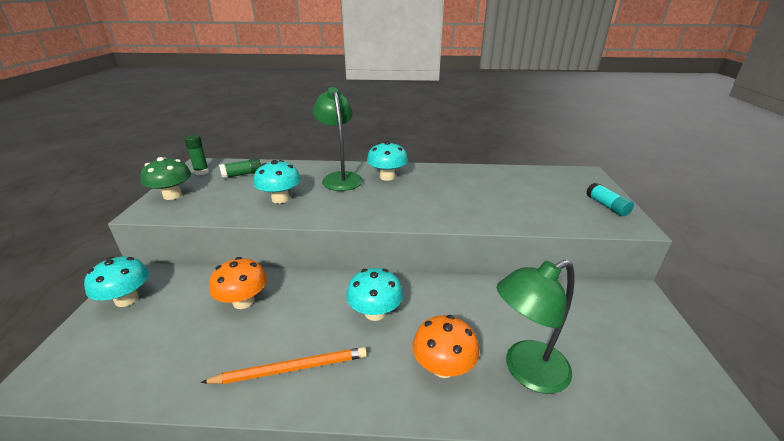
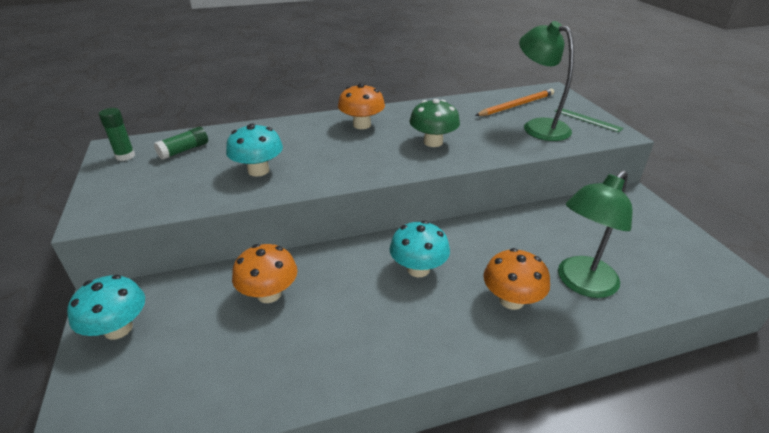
camera: 20 degrees left, 5 degrees up
green mushroom [140,157,191,200] -> green mushroom moved to [410,99,460,147]
orange pencil [201,347,367,384] -> orange pencil moved to [475,89,554,116]
green lamp [313,87,363,191] -> green lamp moved to [519,21,574,141]
turquoise mushroom [367,141,408,181] -> orange mushroom [338,83,385,129]
turquoise glue stick [586,182,634,216] -> green ruler [555,109,624,132]

